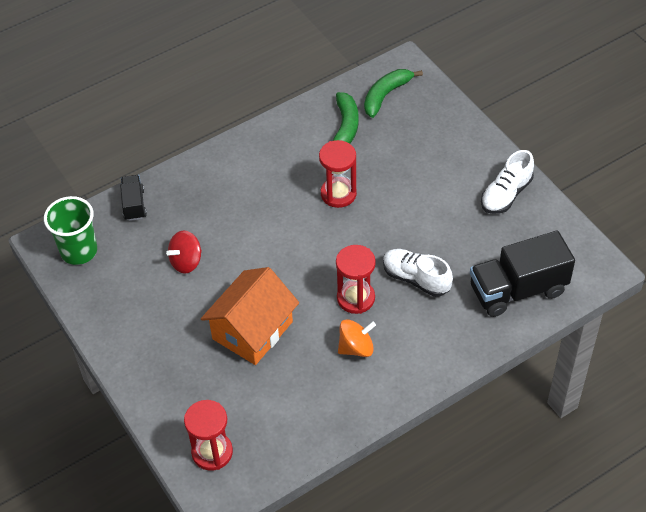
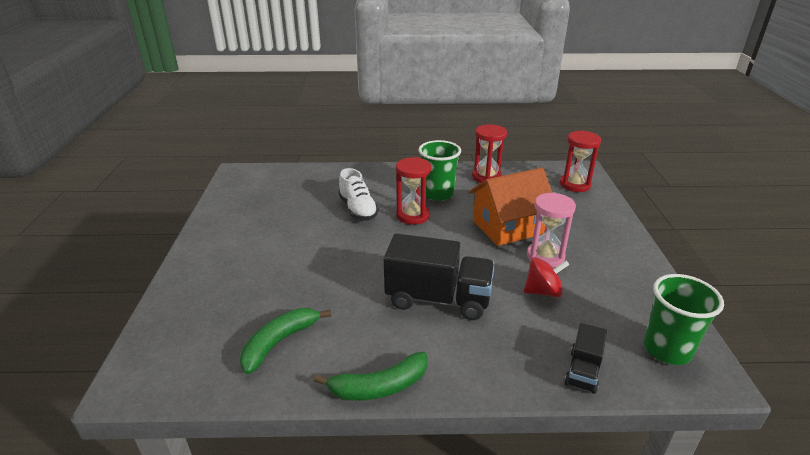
camera: 150 degrees left, 20 degrees down
red hourglass [319,140,357,208] -> red hourglass moved to [472,124,507,183]
orange spinning top [338,319,376,357] -> green cup [418,140,461,201]
green banana [364,69,423,118] -> green banana moved to [314,352,428,401]
black truck [470,231,575,317] -> black truck moved to [384,233,495,320]
white shoe [481,150,534,214] -> none
none -> pink hourglass [527,192,576,268]

